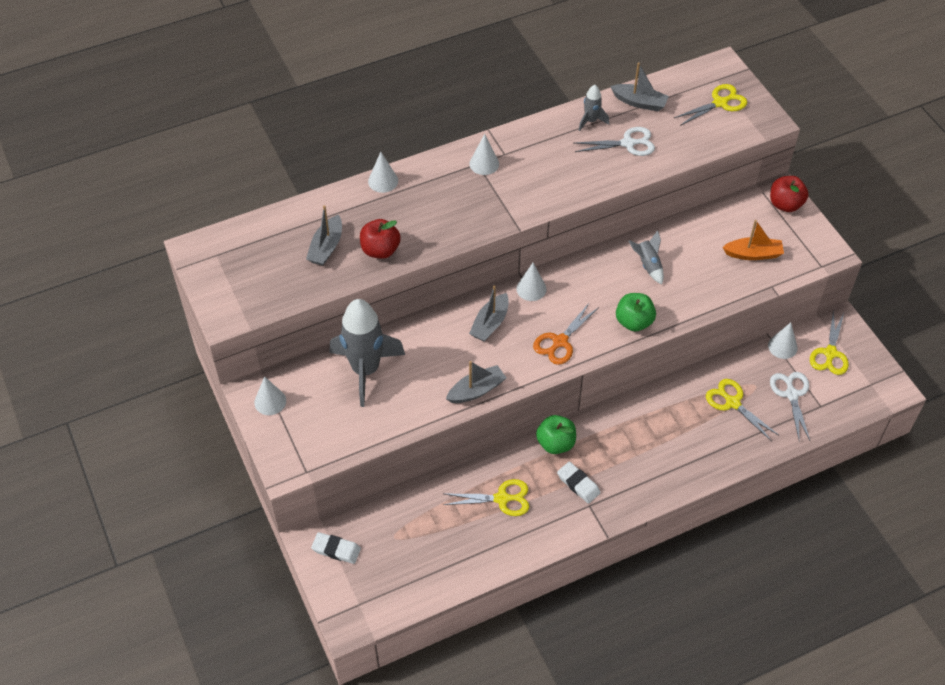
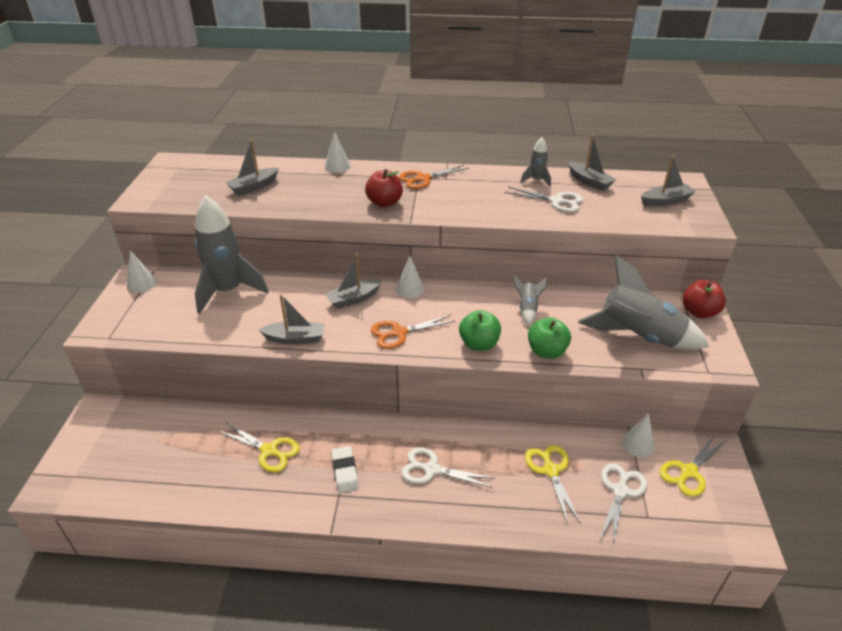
camera: 30 degrees right, 15 degrees down
white eraser [311,532,361,564] -> none
red apple [360,219,401,259] -> red apple moved to [365,169,403,207]
white cone [469,134,499,175] -> orange scissors [399,165,469,189]
green apple [536,415,576,454] -> green apple moved to [528,317,571,359]
yellow scissors [674,84,747,126] -> grey boat [641,156,696,207]
orange boat [722,220,784,260] -> grey rocket [578,255,709,350]
none -> white scissors [401,447,495,488]

